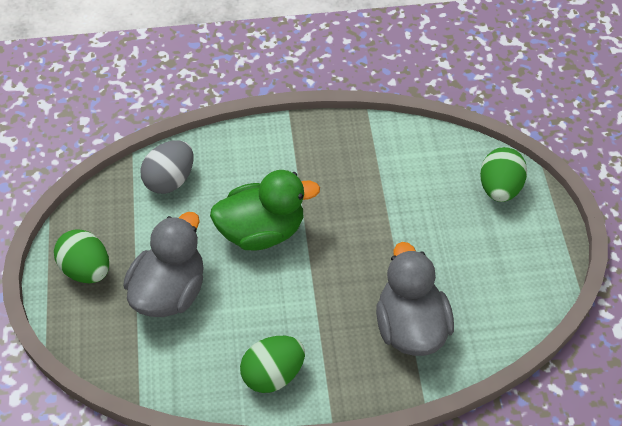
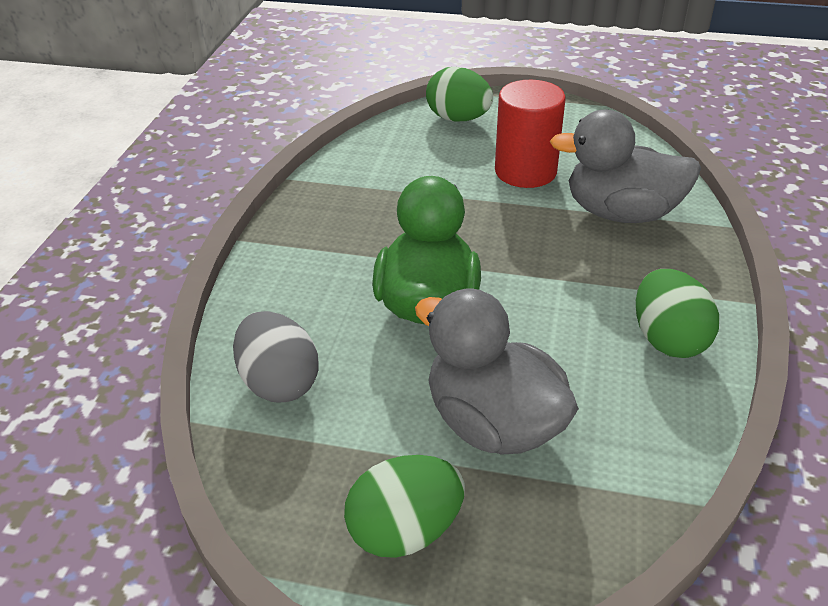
camera: 70 degrees left, 15 degrees down
none -> red cylinder [495,80,566,188]

